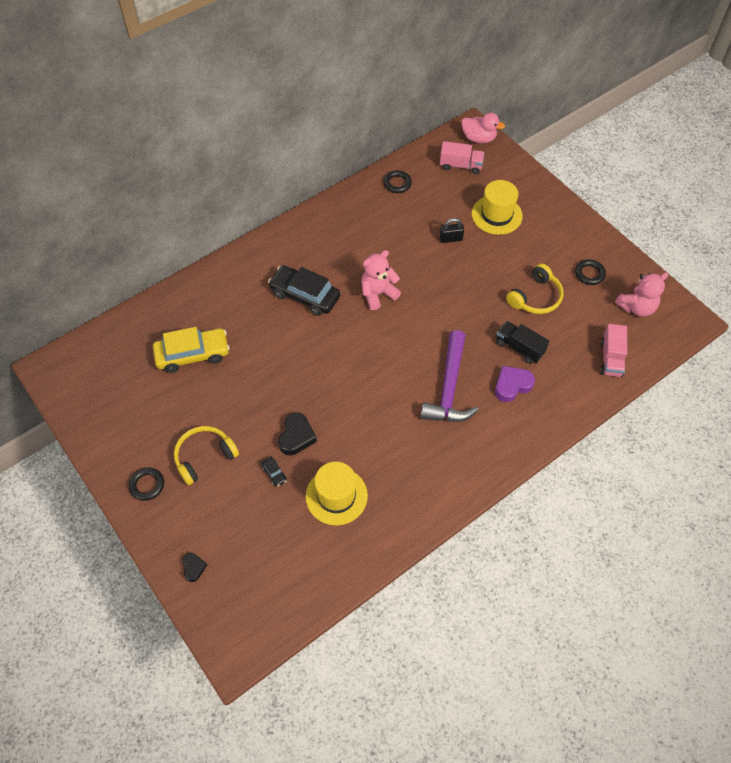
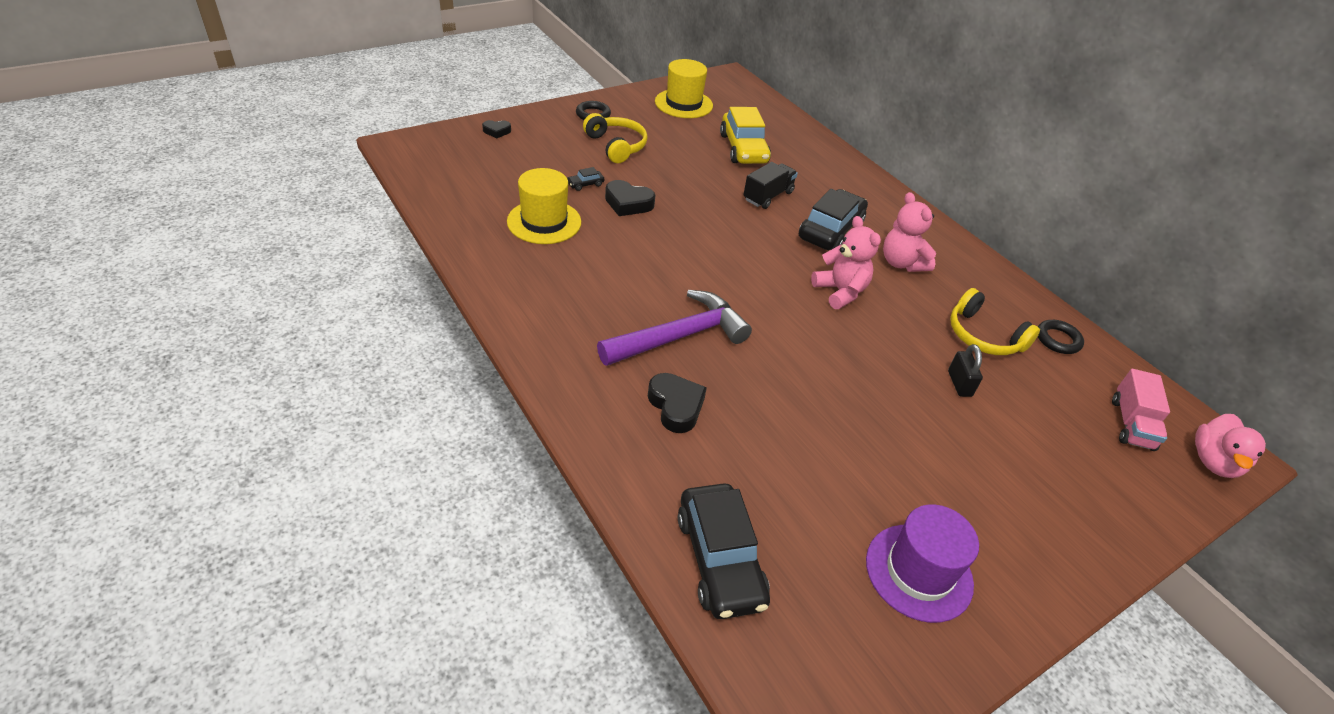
camera: 90 degrees right, 15 degrees down
purple hammer [421,330,478,422] -> purple hammer turned 135 degrees clockwise [597,290,752,366]
yellow hat [472,180,523,235] -> yellow hat moved to [655,59,713,118]
purple heart [495,366,535,402] -> black heart [648,373,707,433]
black truck [496,321,549,364] -> black truck moved to [743,162,798,209]
yellow headphones [506,263,563,314] -> yellow headphones moved to [950,288,1040,355]
black ring [575,259,606,285] -> purple hat [866,504,979,623]
pink truck [600,324,627,377] -> black car [678,483,770,619]
pink teddy bear [615,272,668,317] -> pink teddy bear moved to [883,192,936,272]

